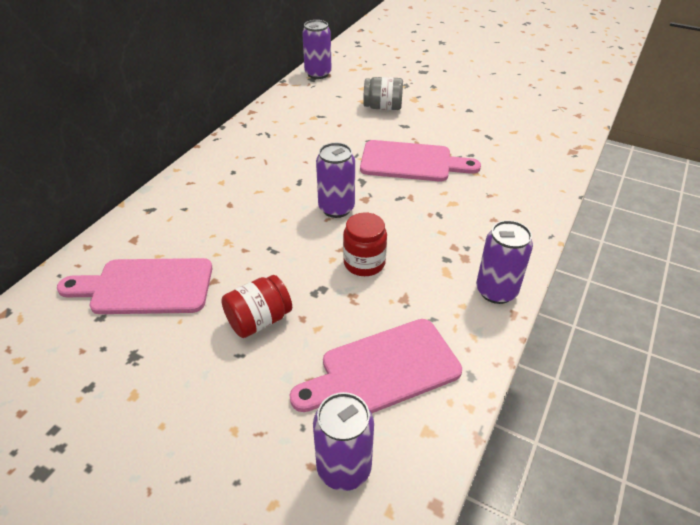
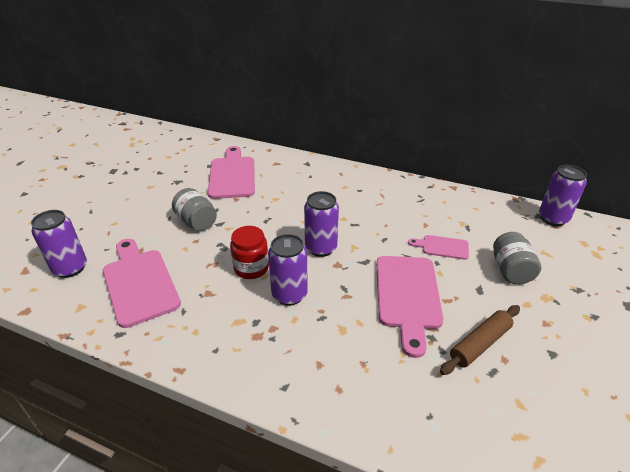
camera: 85 degrees right, 5 degrees down
red jar [221,275,292,338] -> grey jar [172,188,217,231]
purple can [476,220,533,304] -> purple can moved to [268,234,308,306]
none -> pink cutting board [408,235,469,260]
none -> brown rolling pin [440,305,520,375]

